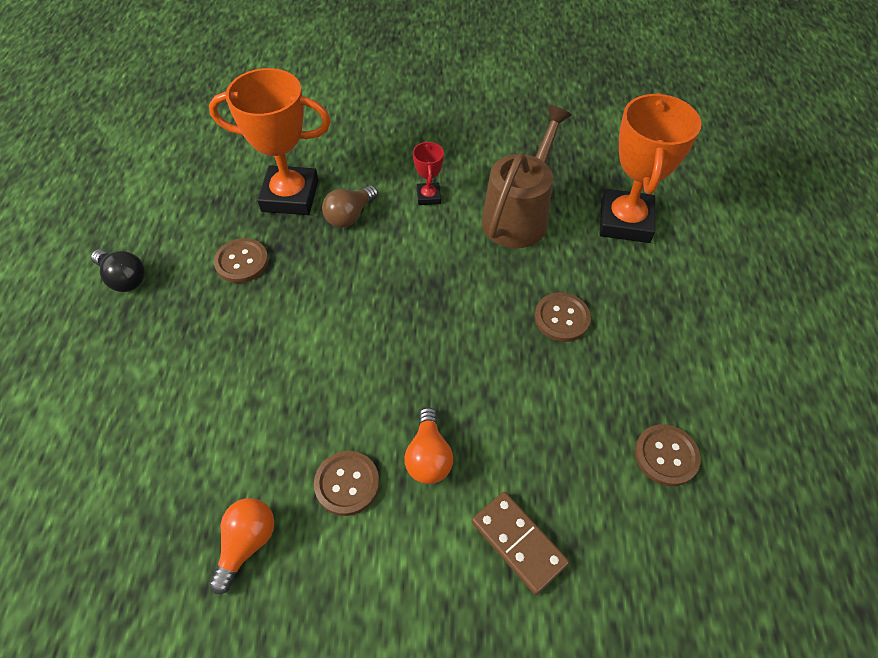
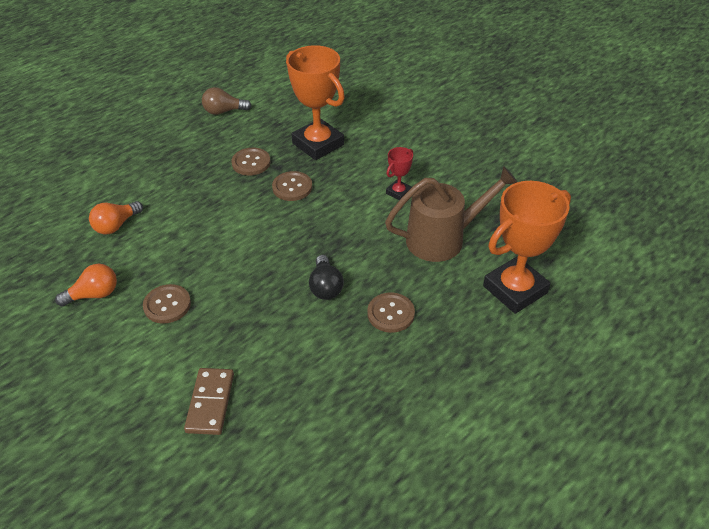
camera: 45 degrees right, 10 degrees down
black light bulb [91,249,145,292] -> black light bulb moved to [309,255,344,300]
brown light bulb [322,185,378,228] -> brown light bulb moved to [202,87,251,115]
orange light bulb [405,407,453,484] -> orange light bulb moved to [89,201,143,234]
brown button [635,424,701,486] -> brown button moved to [272,171,312,201]

